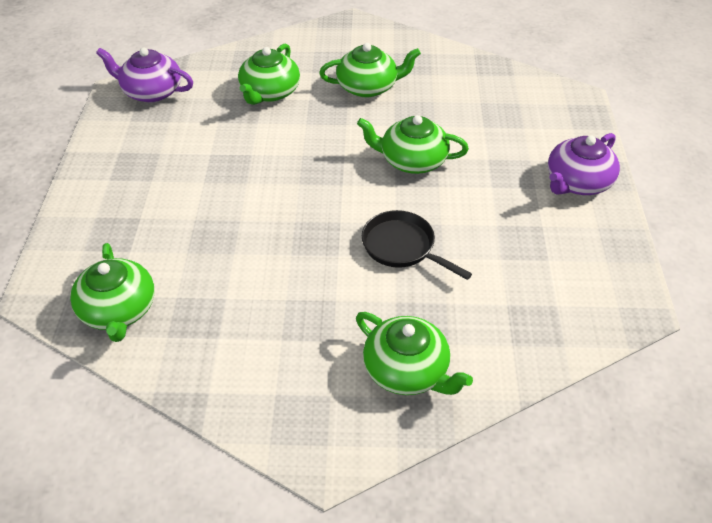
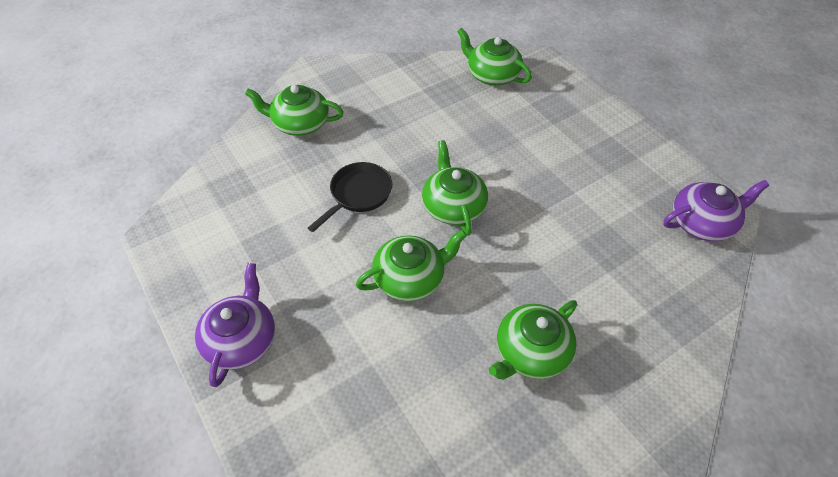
camera: 145 degrees right, 5 degrees up
green teapot [238,44,300,105] -> green teapot moved to [422,140,488,236]
black pan [362,210,472,280] -> black pan turned 60 degrees counterclockwise [308,162,392,232]

